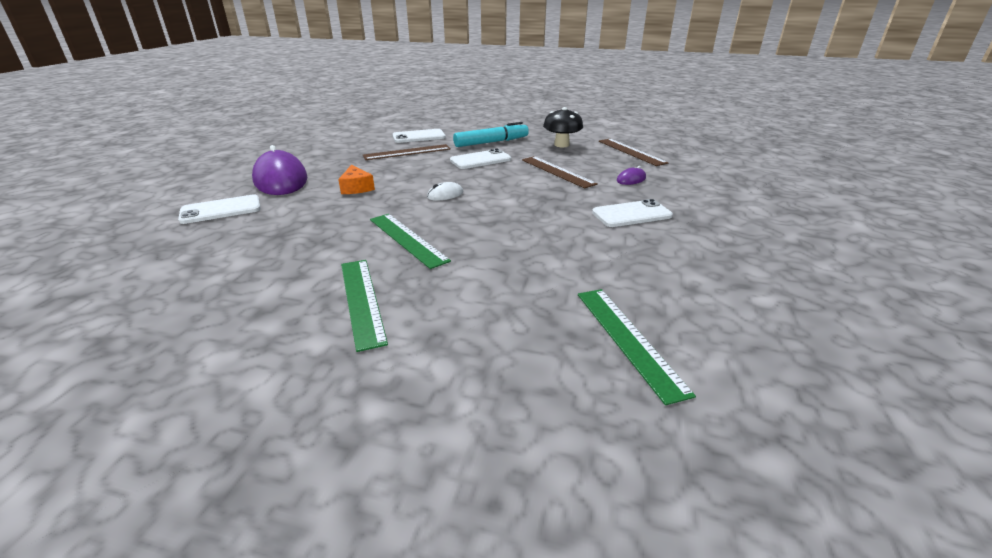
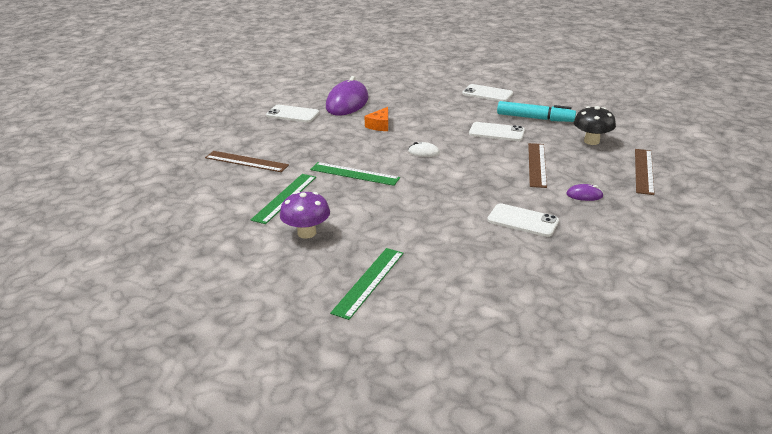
camera: 45 degrees right, 0 degrees up
brown ruler [363,144,451,160] -> brown ruler moved to [205,151,289,172]
green ruler [370,214,451,269] -> green ruler turned 75 degrees counterclockwise [310,162,400,186]
none -> purple mushroom [280,191,330,239]

